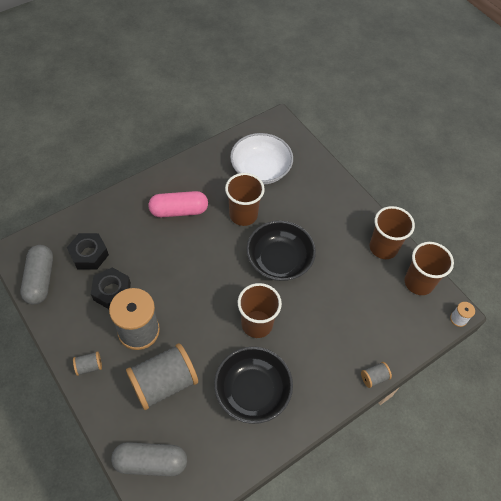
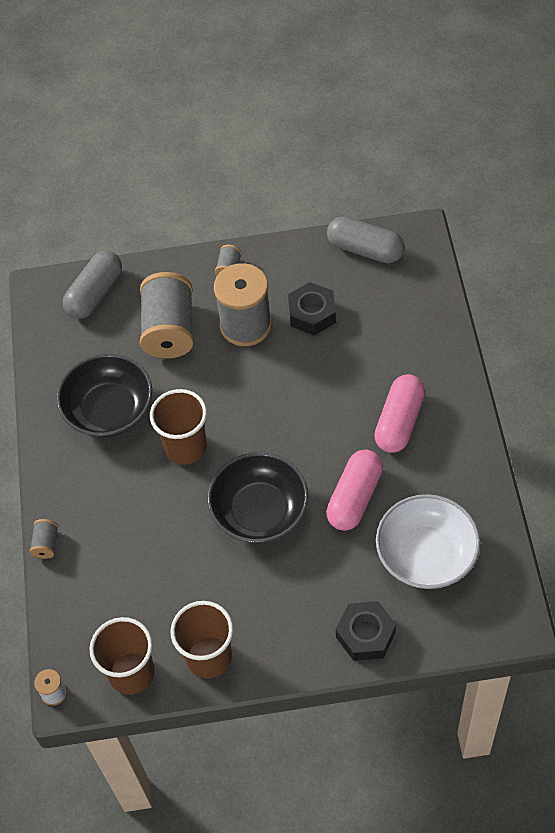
camera: 125 degrees right, 0 degrees up
black nut [67,233,109,270] -> black nut moved to [336,601,396,661]
brown cup [225,173,265,226] -> pink capsule [326,449,383,531]

